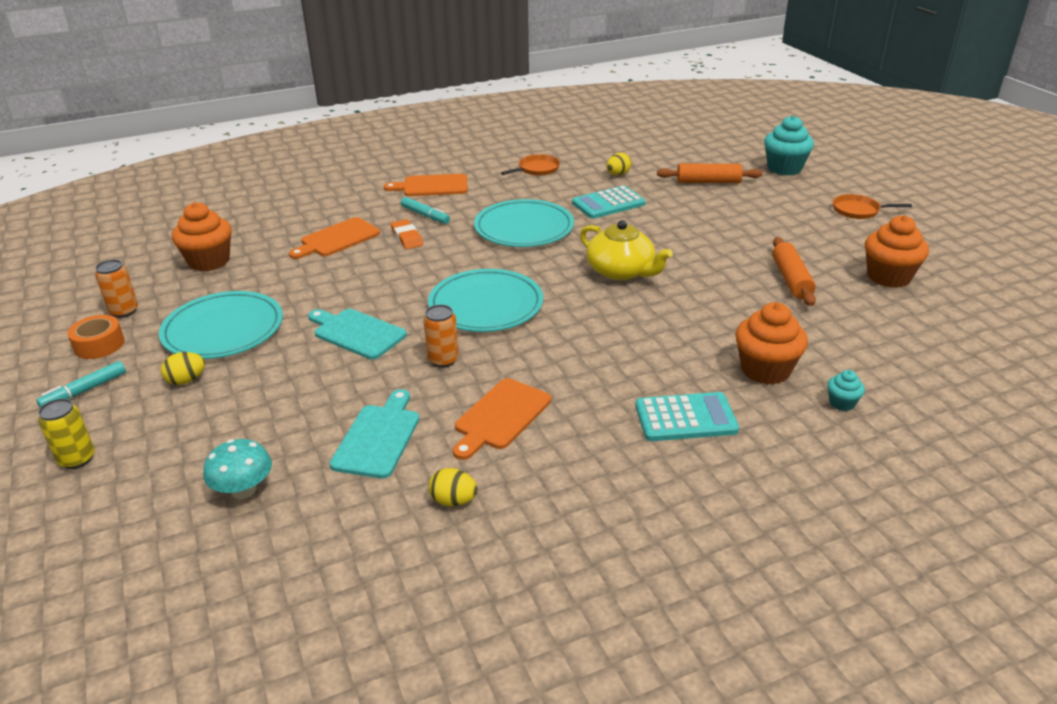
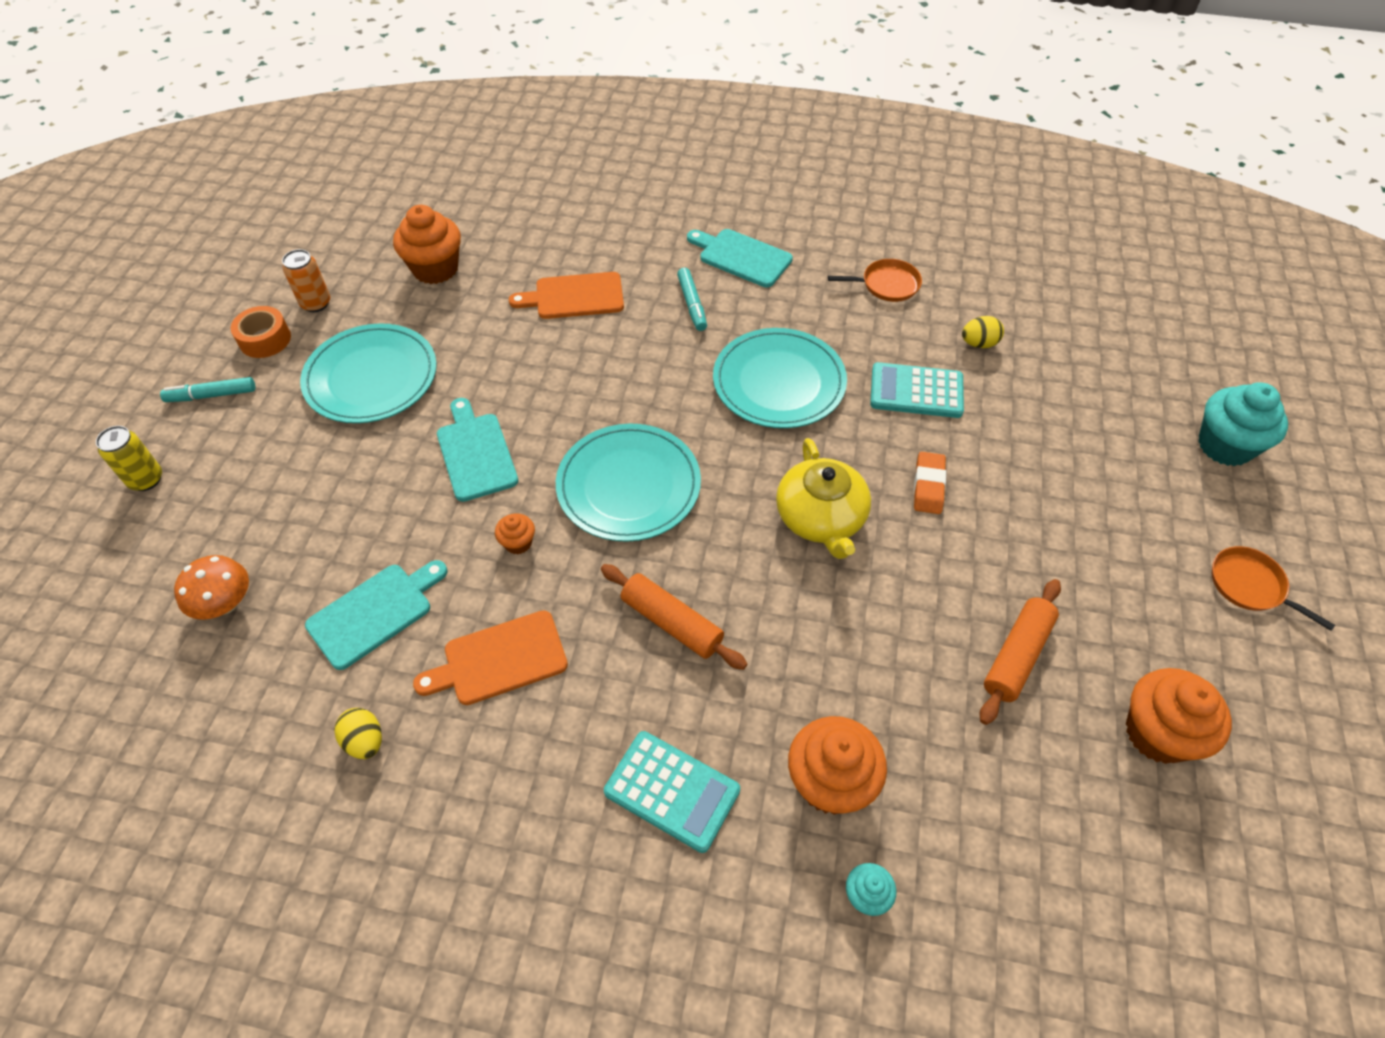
camera: 35 degrees right, 20 degrees up
yellow egg [161,352,205,385] -> none
turquoise mushroom [203,439,272,499] -> orange mushroom [174,555,249,620]
orange cutting board [384,174,468,196] -> turquoise cutting board [687,229,793,287]
orange eraser [391,219,423,249] -> orange eraser moved to [914,452,946,514]
orange can [423,305,459,368] -> orange cupcake [495,513,535,555]
orange rolling pin [657,164,763,183] -> orange rolling pin moved to [601,564,747,670]

